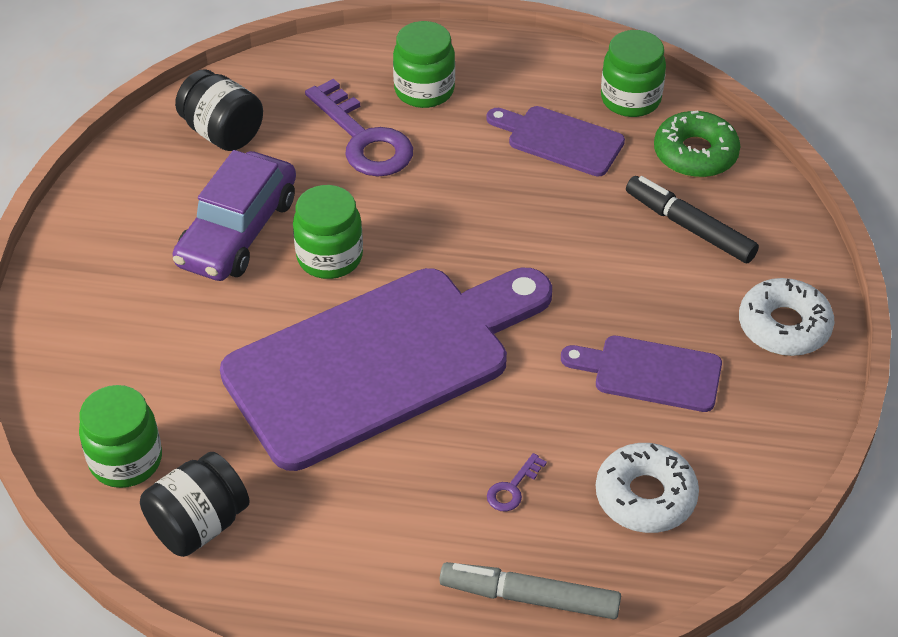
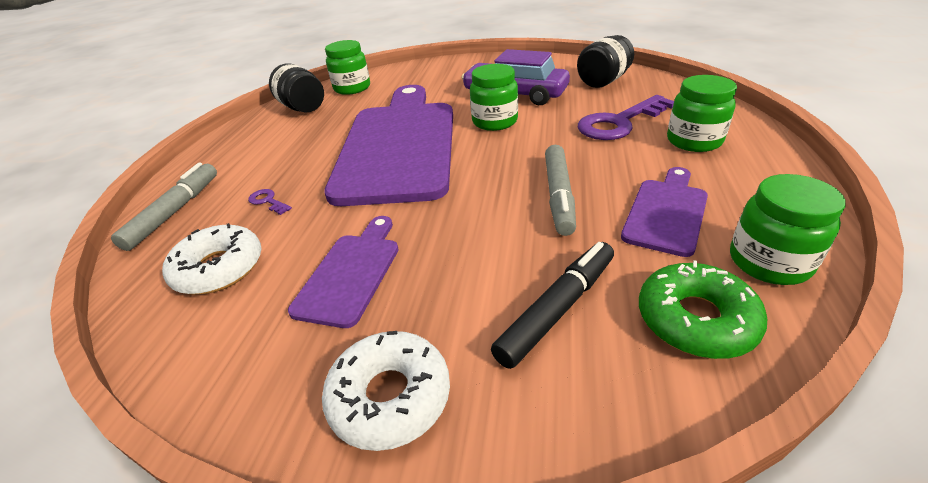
camera: 95 degrees right, 10 degrees down
purple cutting board [220,267,552,471] -> purple cutting board turned 150 degrees counterclockwise [324,85,453,206]
none -> grey marker [545,145,576,236]

